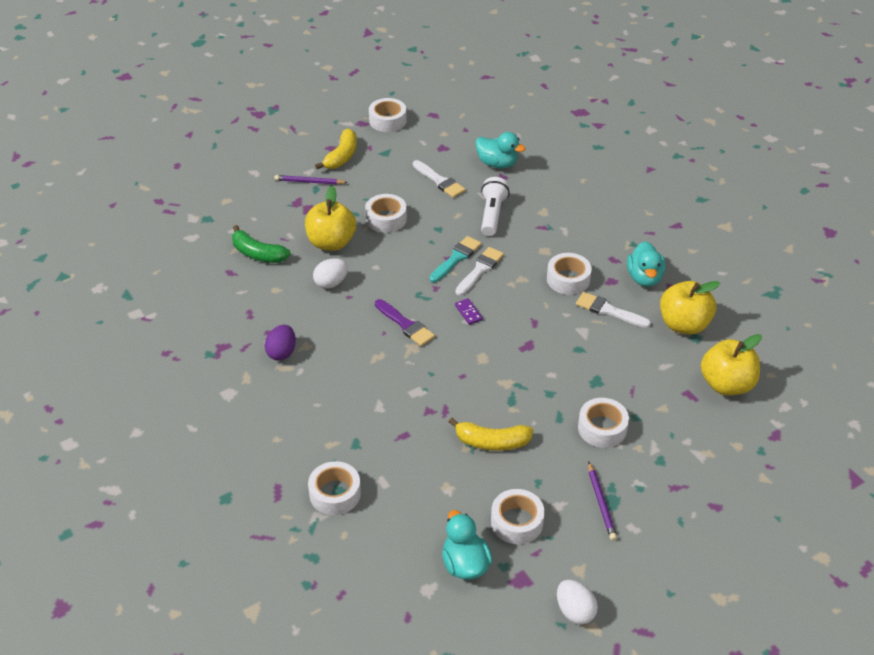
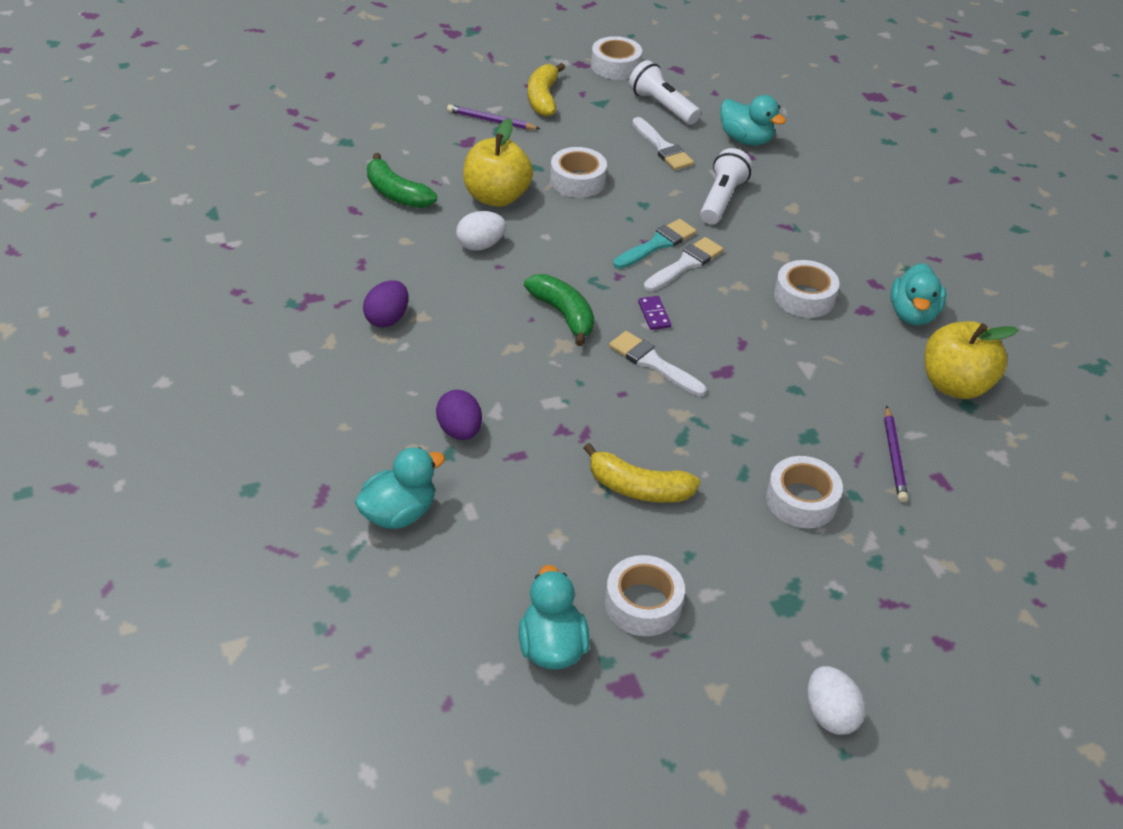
camera: 10 degrees right, 0 degrees up
white tape [308,461,361,515] -> turquoise duck [355,447,445,529]
yellow banana [315,129,357,169] -> yellow banana turned 150 degrees clockwise [528,63,565,117]
purple brush [375,299,435,346] -> green banana [524,274,594,346]
white egg [557,580,598,625] -> white egg moved to [808,666,866,735]
white brush [576,292,651,328] -> white brush moved to [609,331,706,396]
purple pencil [588,461,617,541] -> purple pencil moved to [884,406,908,502]
yellow apple [701,334,762,395] -> none
none -> purple egg [436,390,482,440]
none -> white flashlight [628,60,701,125]

